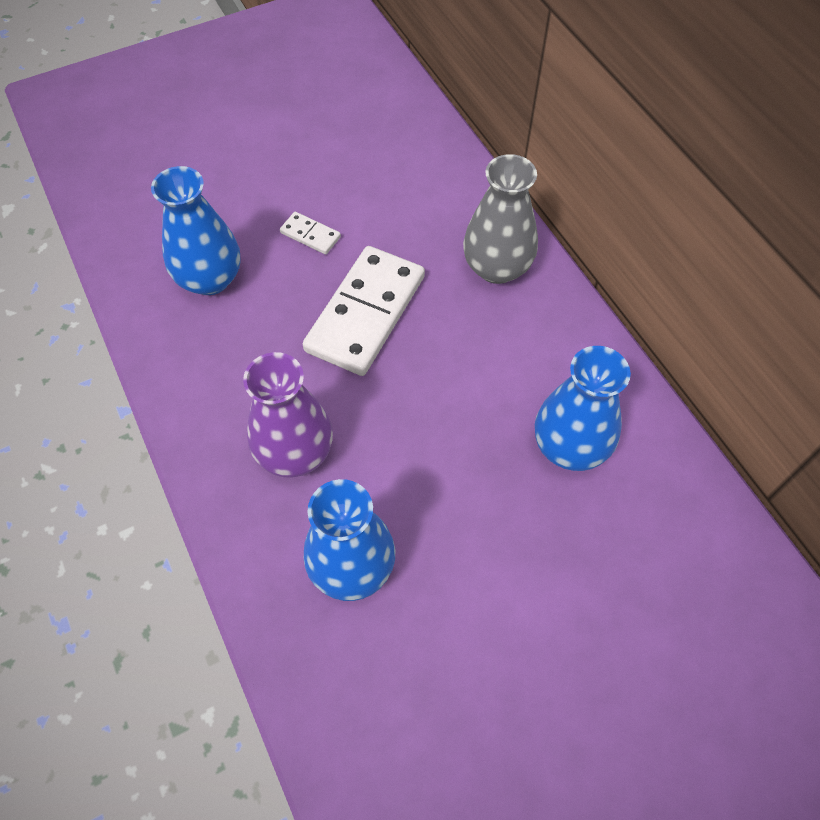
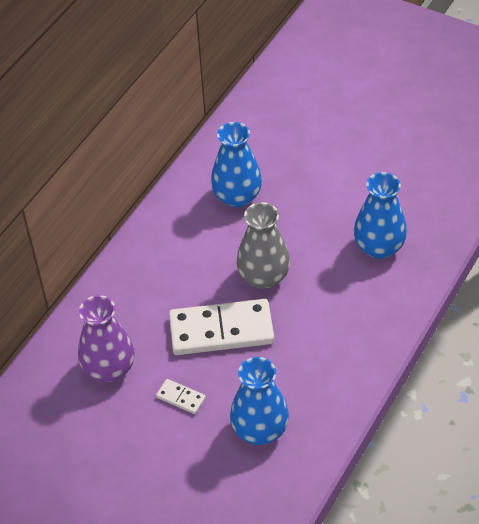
camera: 120 degrees left, 10 degrees down
purple vase [243,352,333,477] -> purple vase moved to [78,295,135,382]
white domino [280,212,341,254] -> white domino turned 60 degrees counterclockwise [156,379,206,414]
grey vase [463,154,538,284] -> grey vase moved to [236,202,290,289]

